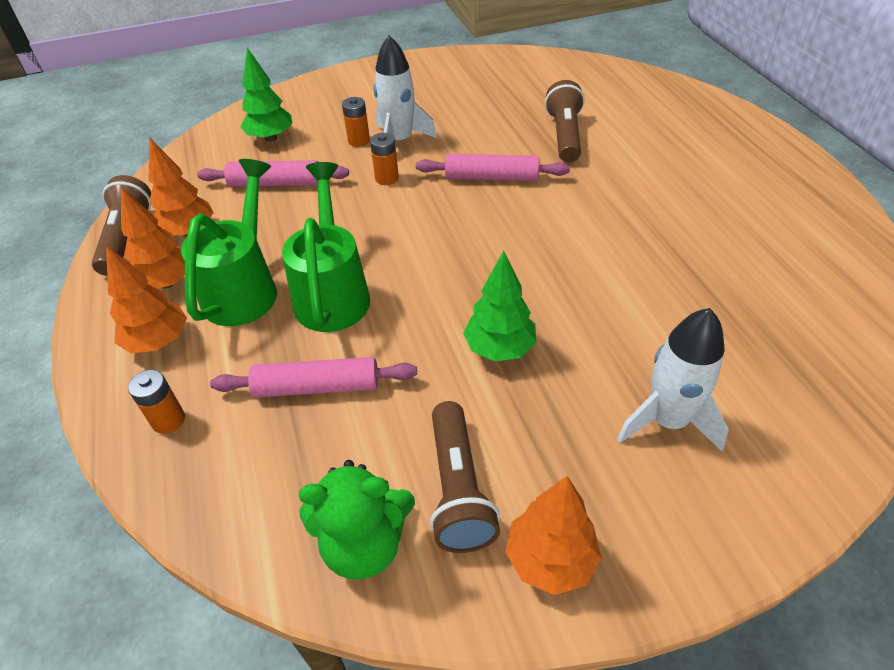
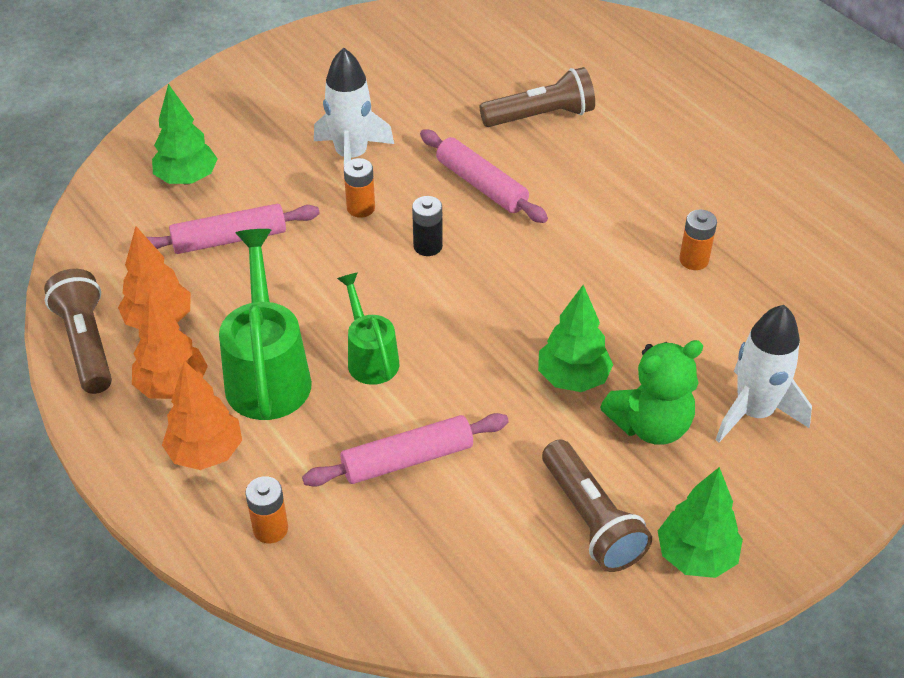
camera: 20 degrees left, 0 degrees up
green watering can [282,162,370,332] -> green watering can [337,273,399,385], size x0.61
green teddy bear [299,460,415,579] -> green teddy bear moved to [600,340,703,445]
orange battery [342,97,370,147] -> orange battery moved to [679,209,717,270]
pink rolling pin [416,154,570,181] -> pink rolling pin turned 60 degrees clockwise [420,129,548,223]
orange tree [506,476,602,595] -> green tree [658,467,743,578]
brown flashlight [545,80,585,163] -> brown flashlight turned 90 degrees clockwise [480,67,595,127]
none -> black battery [412,196,443,256]

